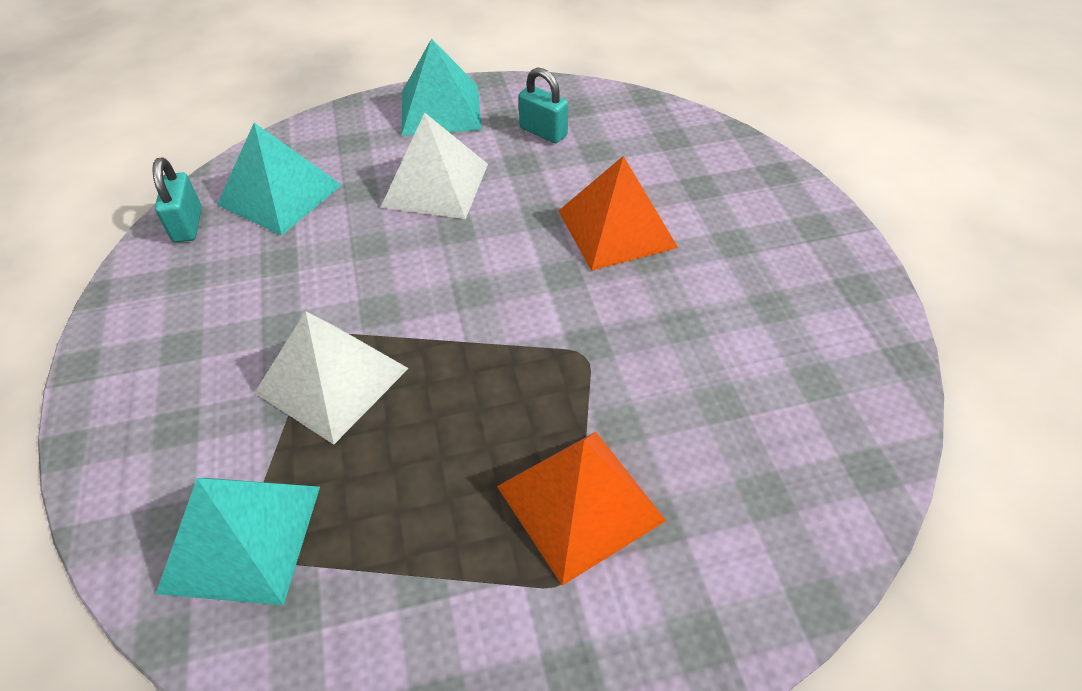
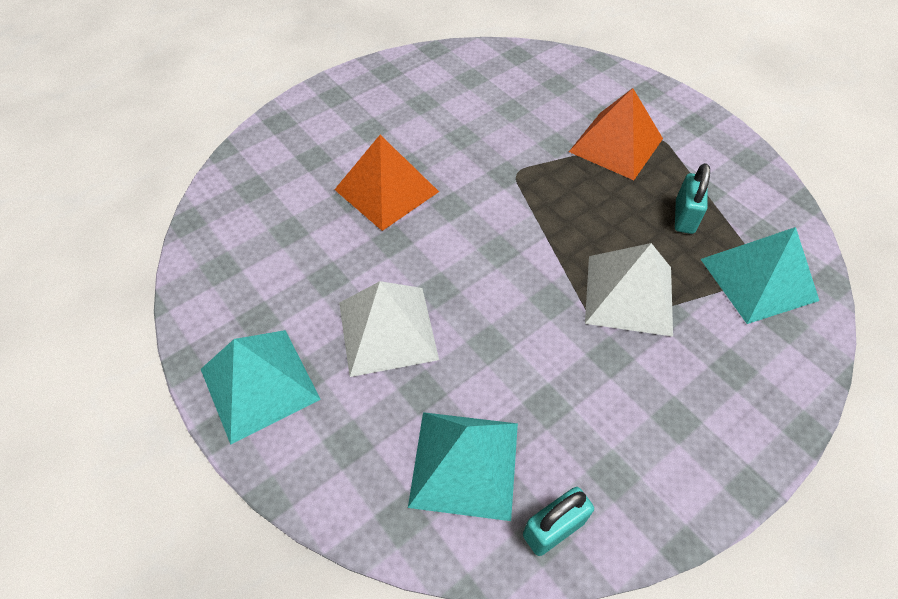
camera: 115 degrees left, 5 degrees up
turquoise padlock [518,68,568,143] -> turquoise padlock moved to [675,163,710,234]

